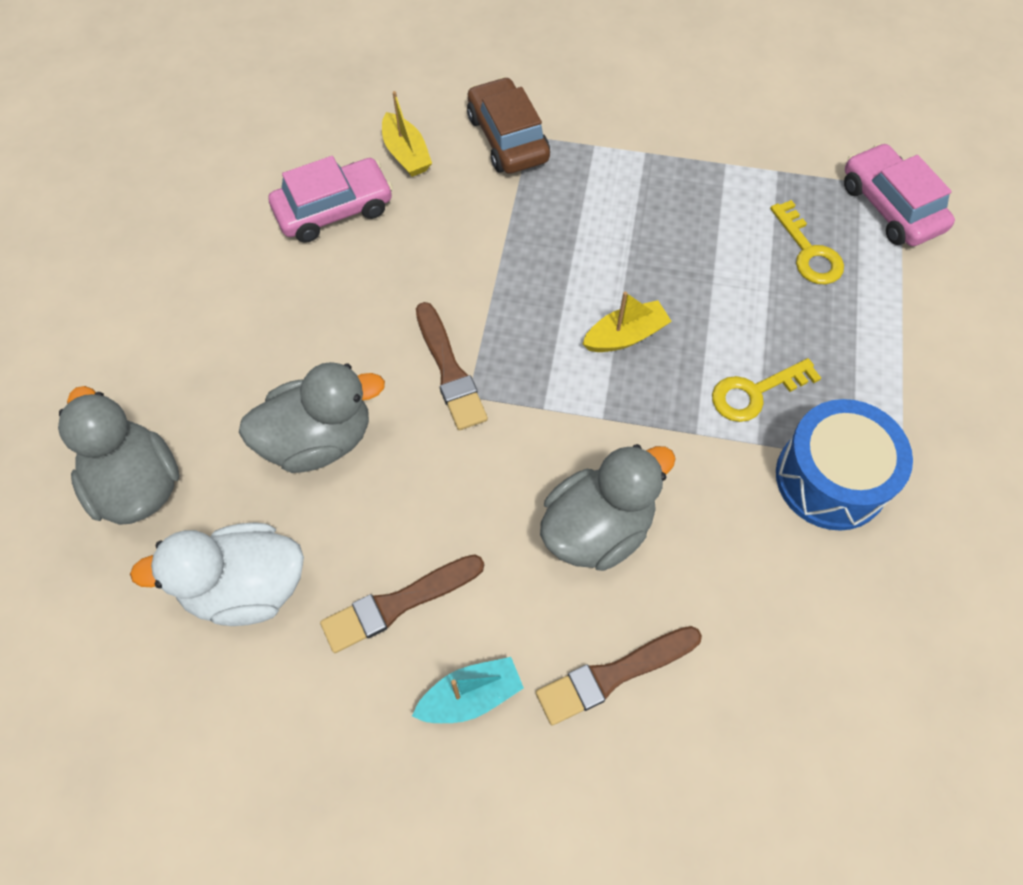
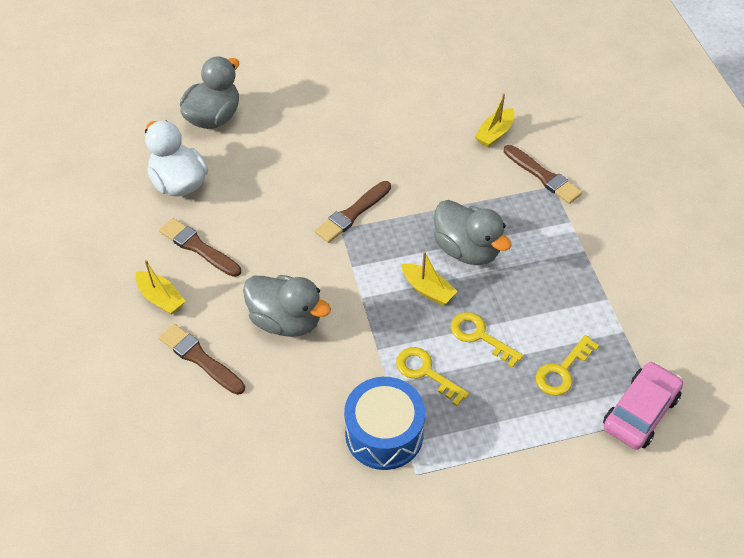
camera: 65 degrees right, 10 degrees down
grey duck [239,362,385,473] -> grey duck moved to [434,200,512,265]
pink car [269,156,393,243] -> none
turquoise boat [412,657,524,723] -> yellow boat [136,260,185,315]
brown car [467,77,550,174] -> brown brush [504,145,582,204]
none -> yellow key [451,312,523,368]

